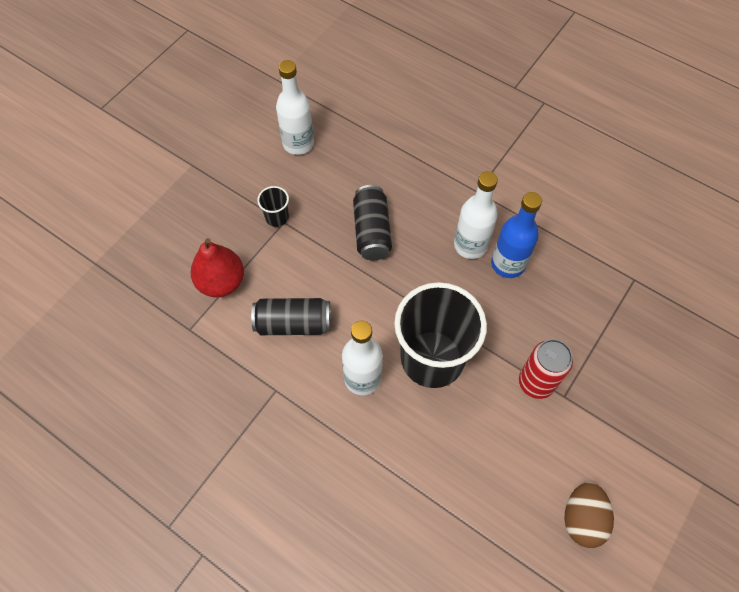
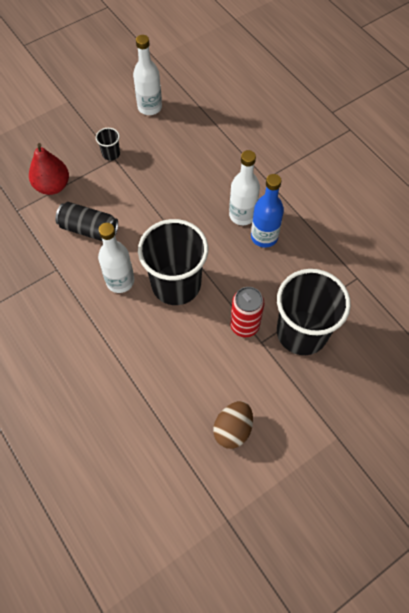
camera: 20 degrees right, 0 degrees up
black can [353,185,392,261] -> none
none -> black cup [277,269,351,355]

